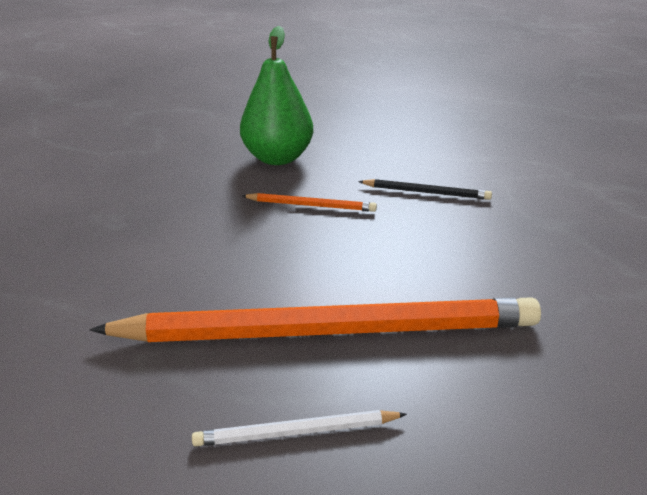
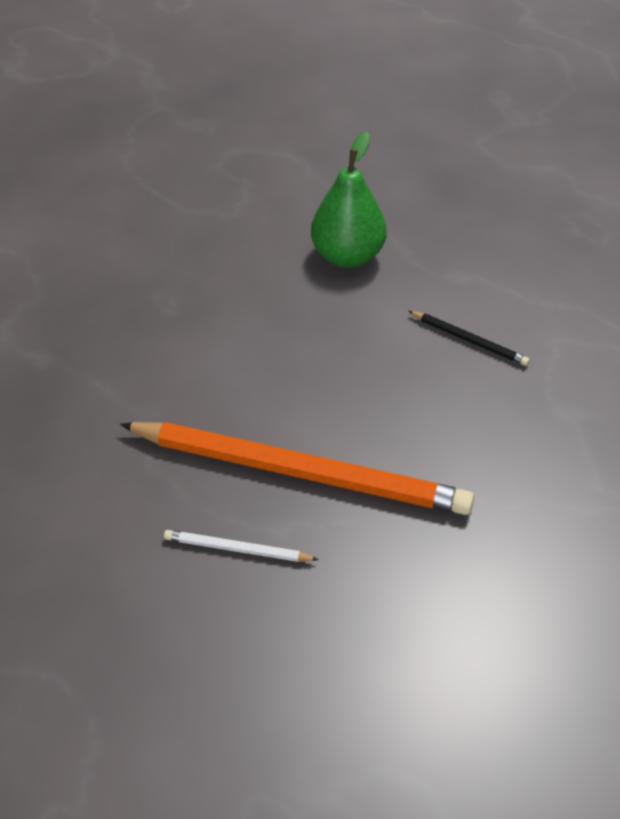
camera: 20 degrees right, 15 degrees up
orange pencil [242,193,377,212] -> none

